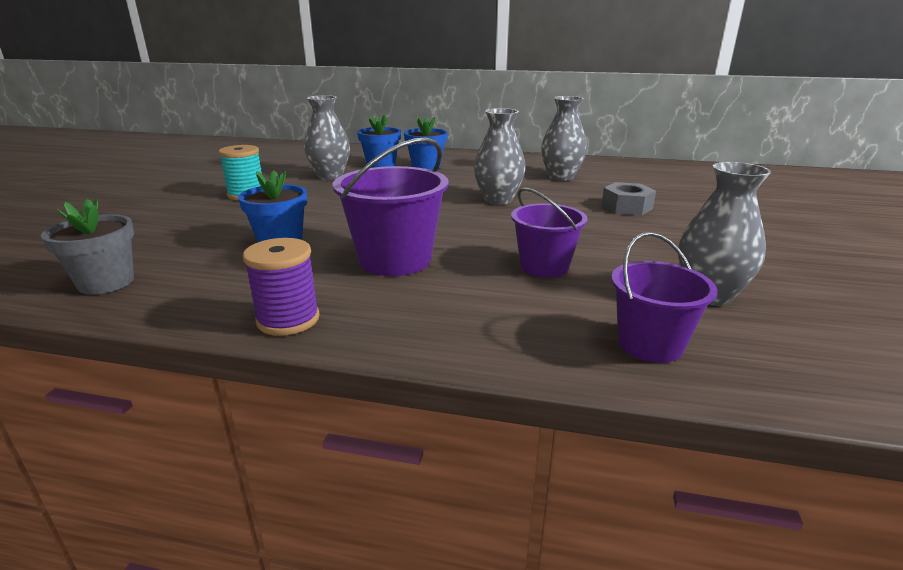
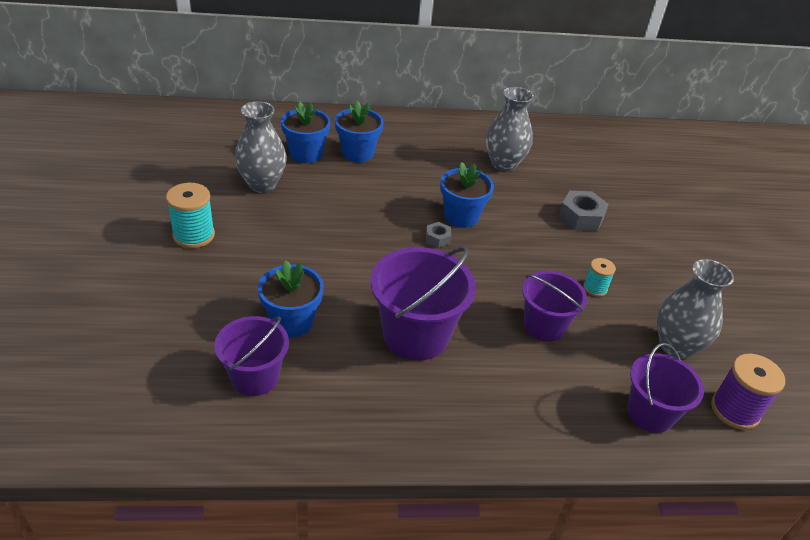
camera: 20 degrees left, 15 degrees up
grey flower pot [41,198,134,294] -> none
purple spool [243,238,320,336] -> purple spool moved to [711,354,785,430]
grey vase [474,108,526,205] -> blue flower pot [440,162,494,228]
none -> purple bucket [214,316,289,396]
none -> grey nut [426,222,451,248]
none -> turquoise spool [583,258,616,297]

